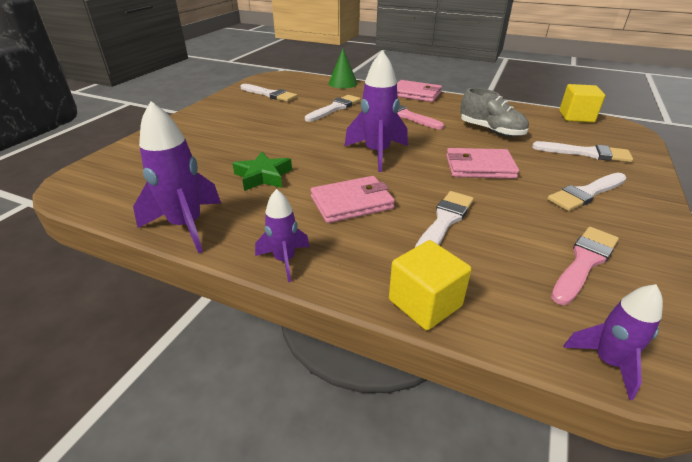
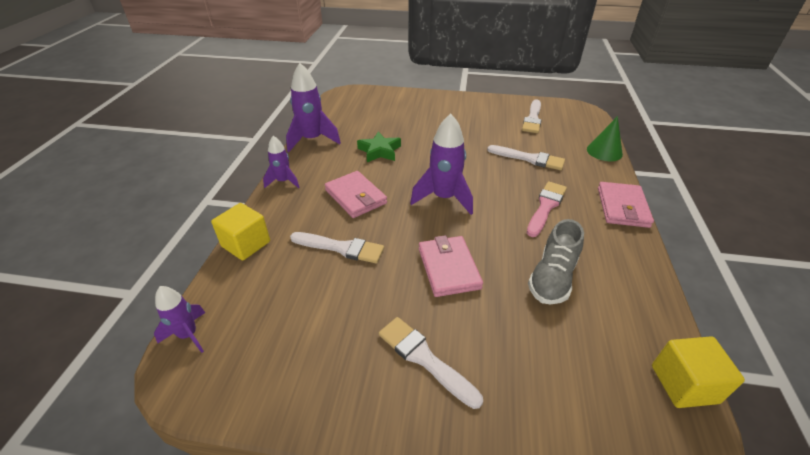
camera: 75 degrees right, 5 degrees up
white brush [532,141,633,162] -> none
pink brush [551,227,619,305] -> none

